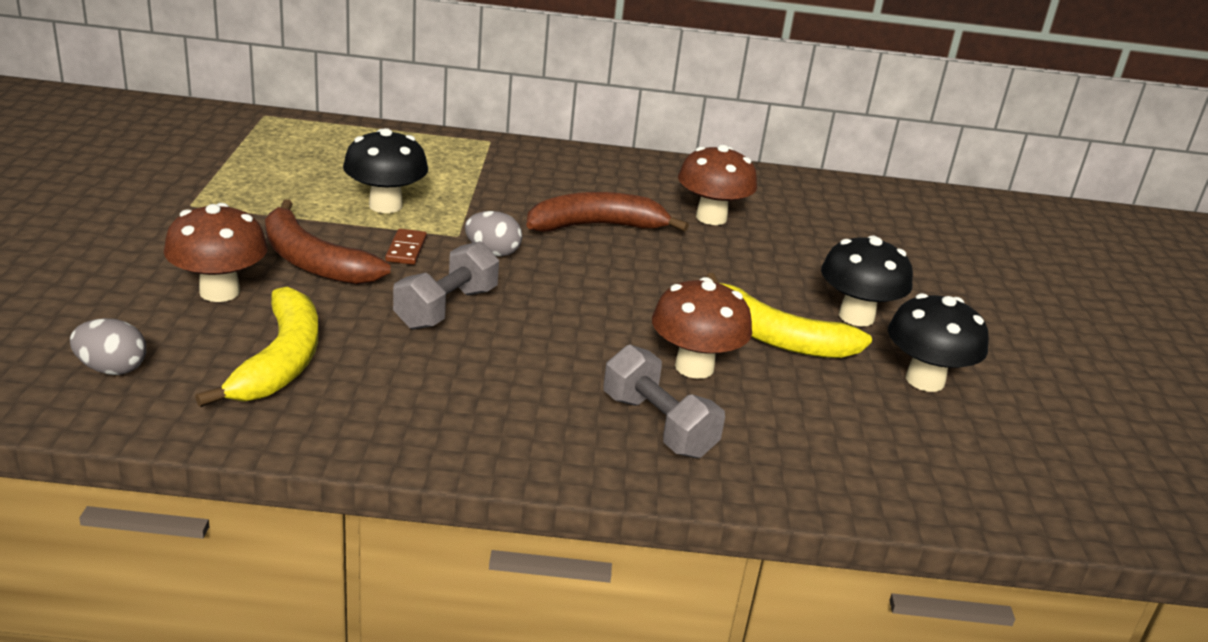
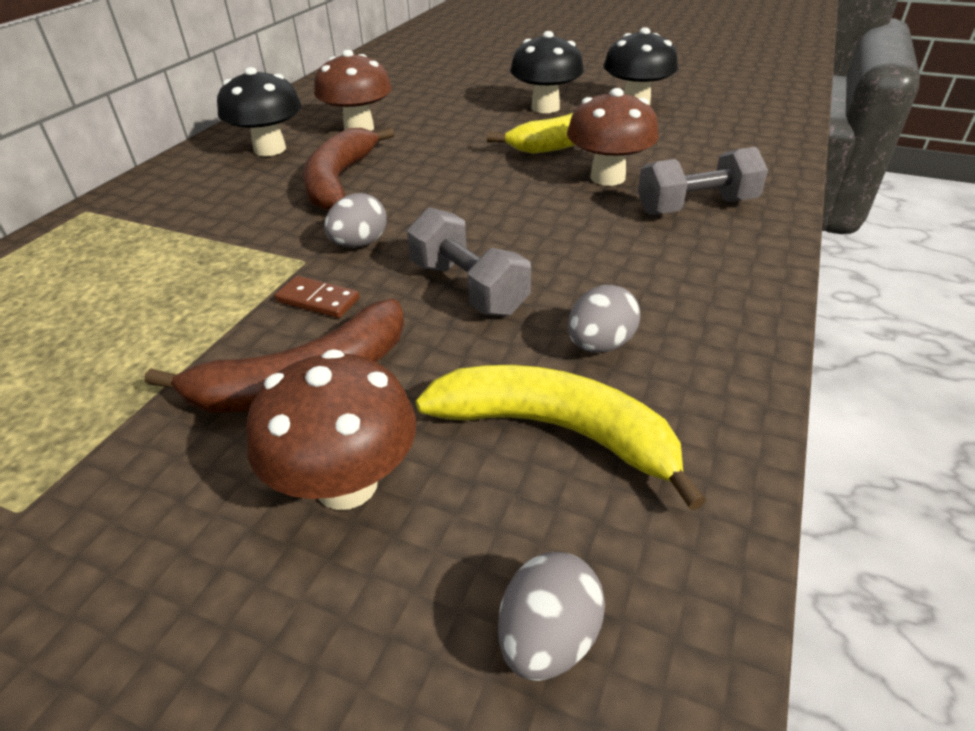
camera: 65 degrees left, 10 degrees up
black mushroom [343,128,428,213] -> black mushroom moved to [217,67,301,156]
none -> grey egg [568,285,640,353]

